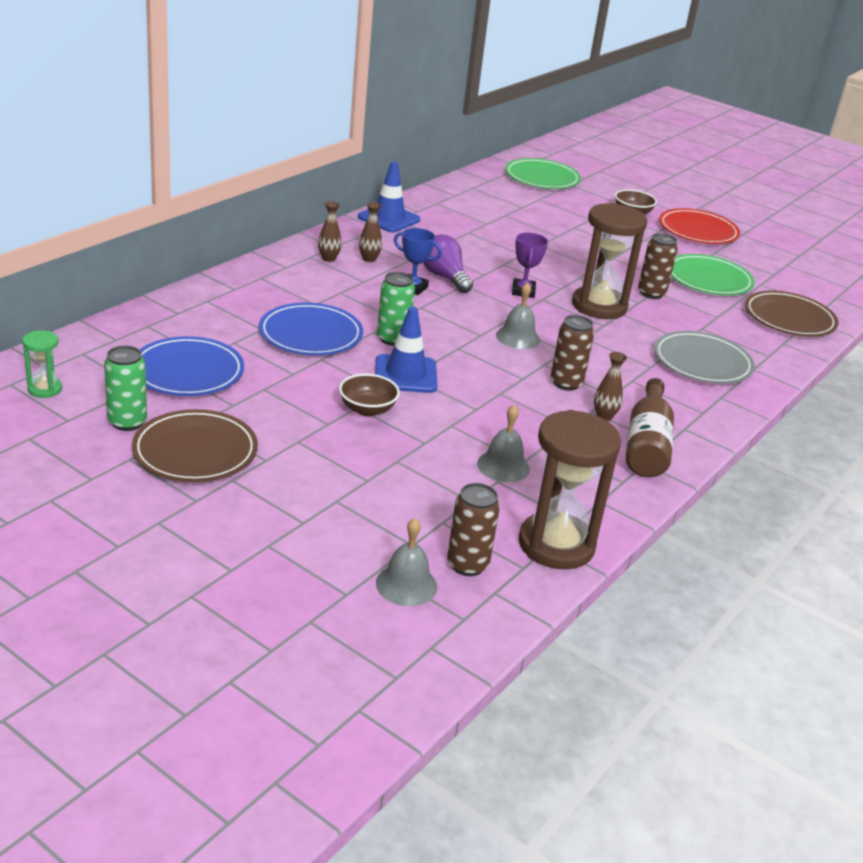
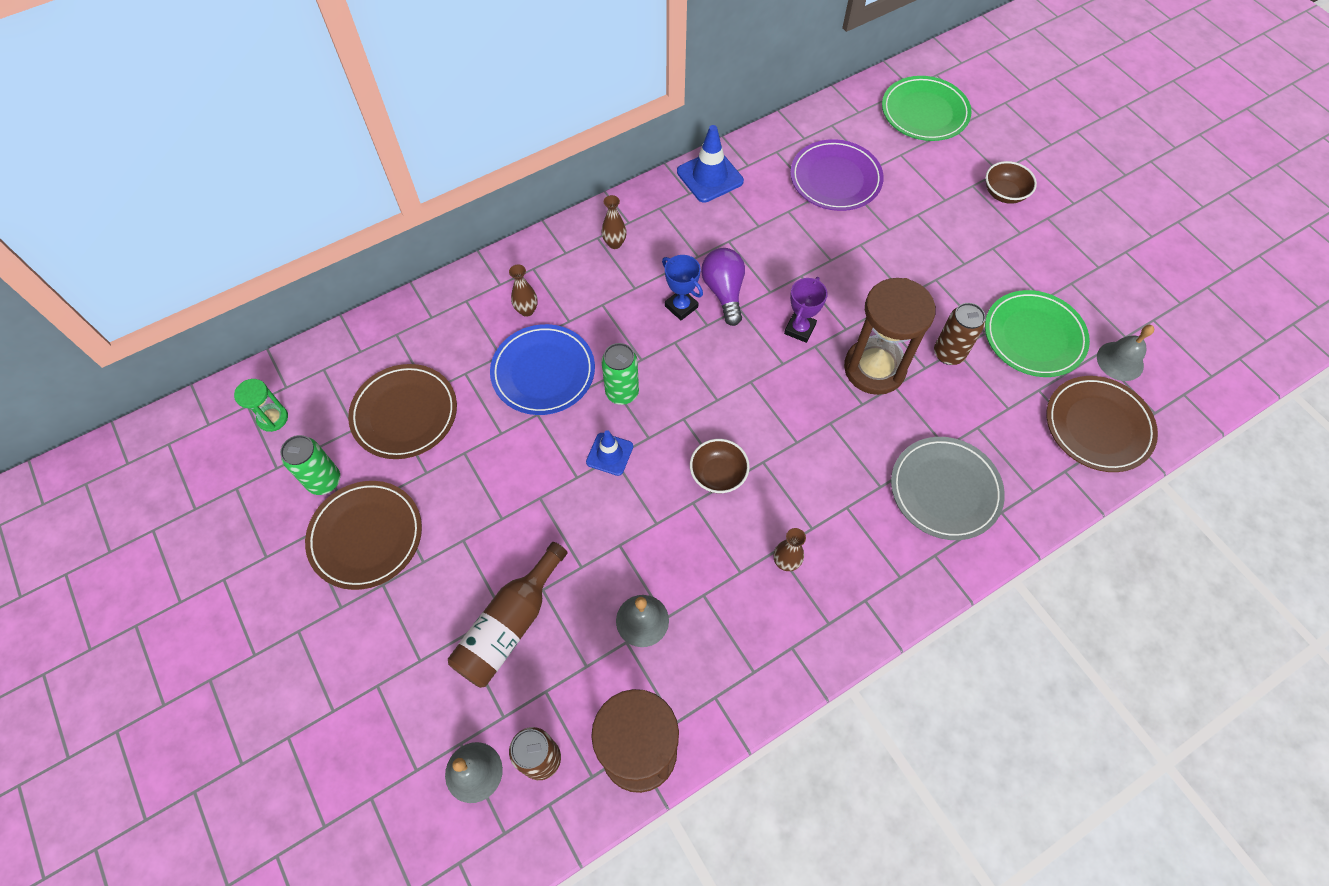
camera: 25 degrees right, 30 degrees up
blue plate [139,336,244,396] -> brown plate [348,364,457,459]
brown bowl [339,374,400,416] -> brown bowl moved to [690,439,750,493]
brown vase [359,202,382,262] -> brown vase moved to [509,264,538,317]
blue traffic cone [375,307,437,393] -> blue traffic cone [586,430,633,476], size x0.63
grey bell [496,282,540,349] -> grey bell moved to [1097,325,1154,381]
brown can [551,315,594,391] -> none
brown bottle [626,378,674,477] -> brown bottle moved to [448,542,568,688]
red plate [659,208,740,244] -> none
none -> purple plate [790,139,884,211]

